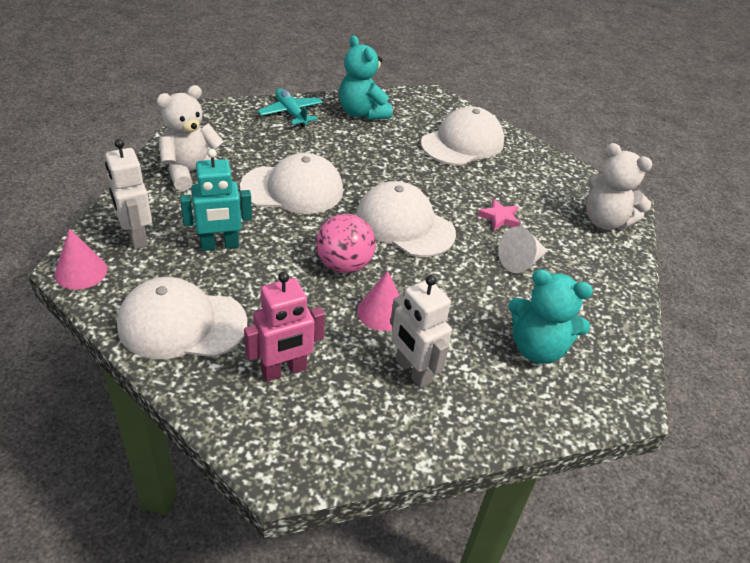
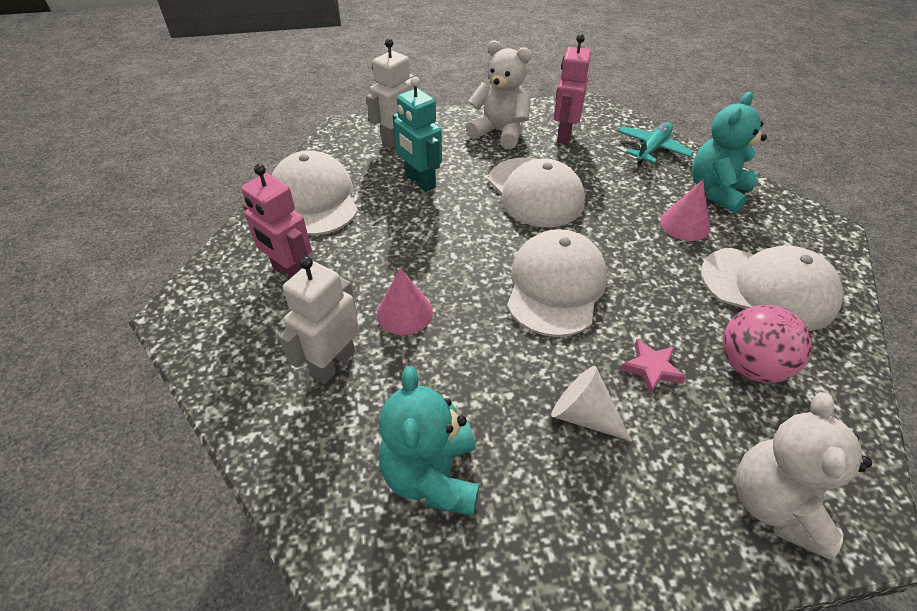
camera: 70 degrees right, 5 degrees up
pink cone [54,228,107,290] -> pink cone moved to [660,179,710,241]
pink ball [316,214,376,273] -> pink ball moved to [723,305,812,383]
none -> pink robot [554,34,591,144]

